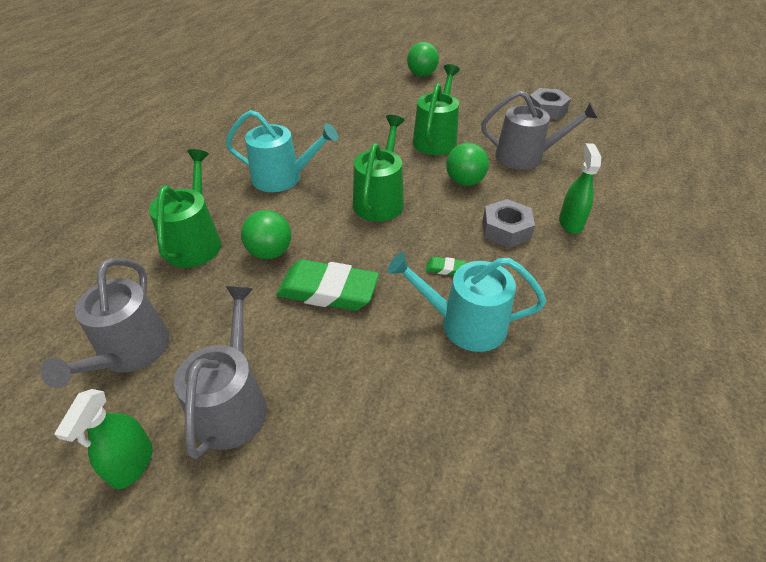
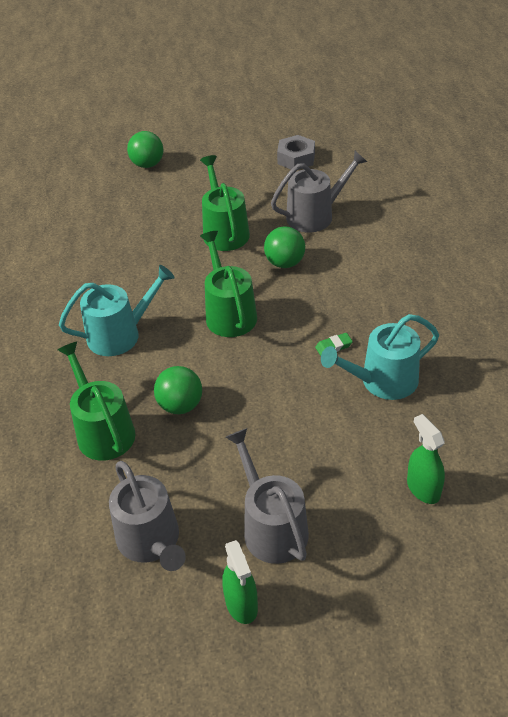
camera: 30 degrees left, 0 degrees up
green eraser [276,259,379,311] -> none
grey nut [483,199,535,248] -> none
green spray bottle [559,143,601,234] -> green spray bottle moved to [407,414,445,504]

